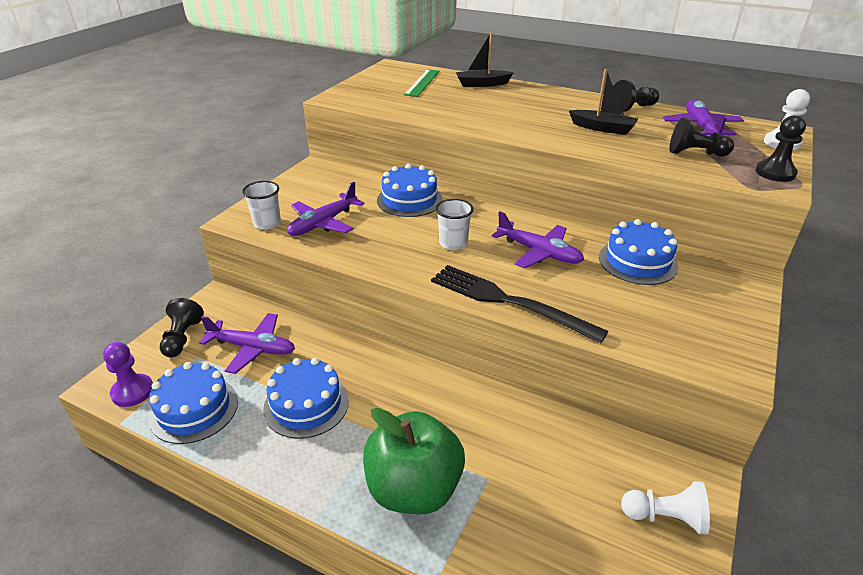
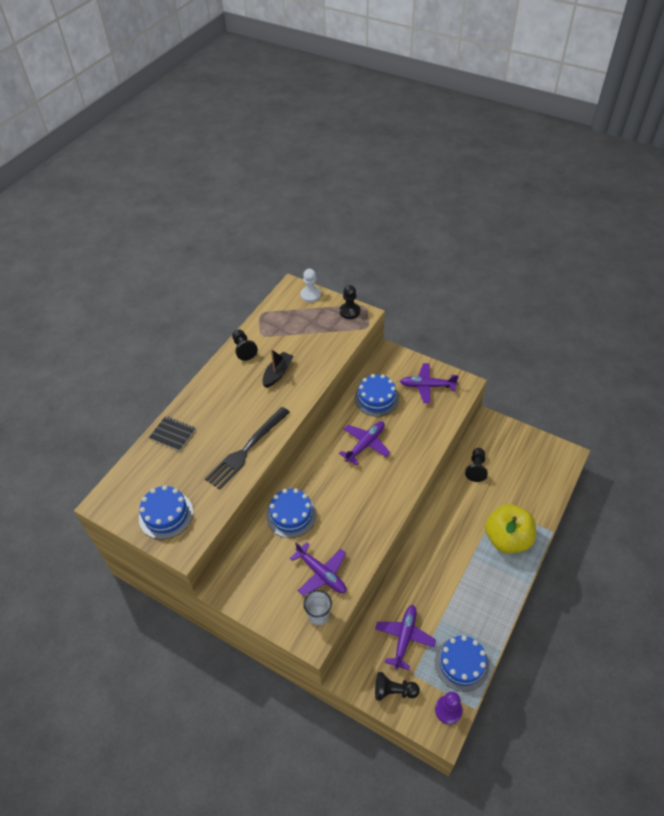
camera: 85 degrees left, 15 degrees up
blue cake [263,358,349,439] -> blue cake moved to [139,485,193,539]
green apple [363,408,465,514] -> yellow apple [485,504,536,554]
green ruler [404,69,440,97] -> none
black fork [431,265,609,343] -> black fork moved to [205,407,290,490]
white cup [436,199,474,250] -> none
black boat [456,32,514,87] -> black notebook [149,416,195,451]
white pawn [621,481,710,535] -> none
purple plane [662,100,744,137] -> purple plane moved to [400,363,459,403]
black pawn [670,118,734,157] -> black pawn moved to [465,448,488,482]

